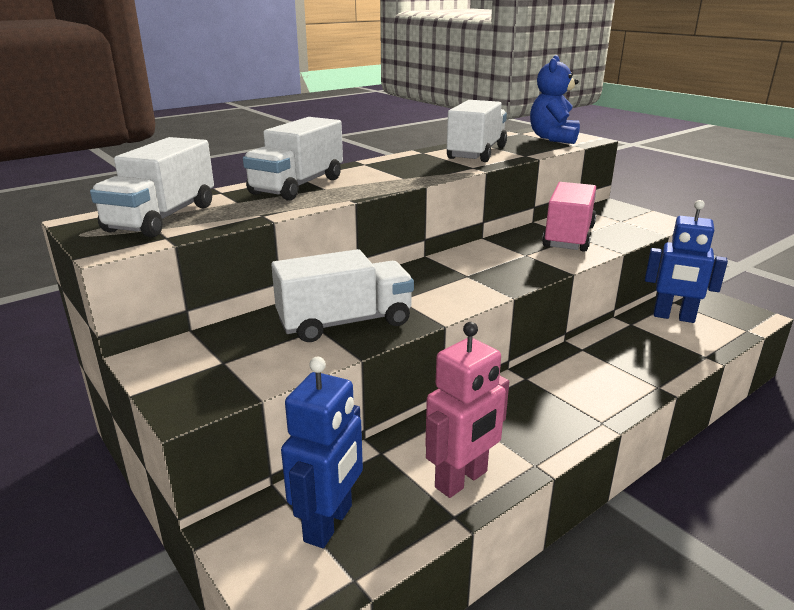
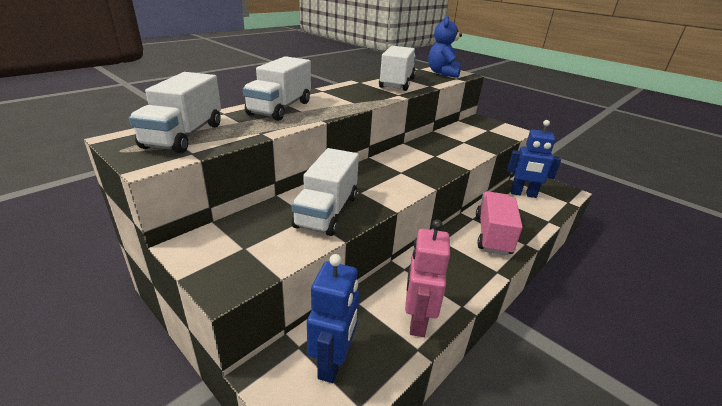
camera: 10 degrees left, 5 degrees up
white truck [271,249,414,342] -> white truck turned 135 degrees clockwise [292,148,359,236]
pink robot [425,322,509,498] -> pink robot turned 150 degrees clockwise [405,220,450,337]
pink truck [542,182,596,252] -> pink truck moved to [476,191,523,256]

